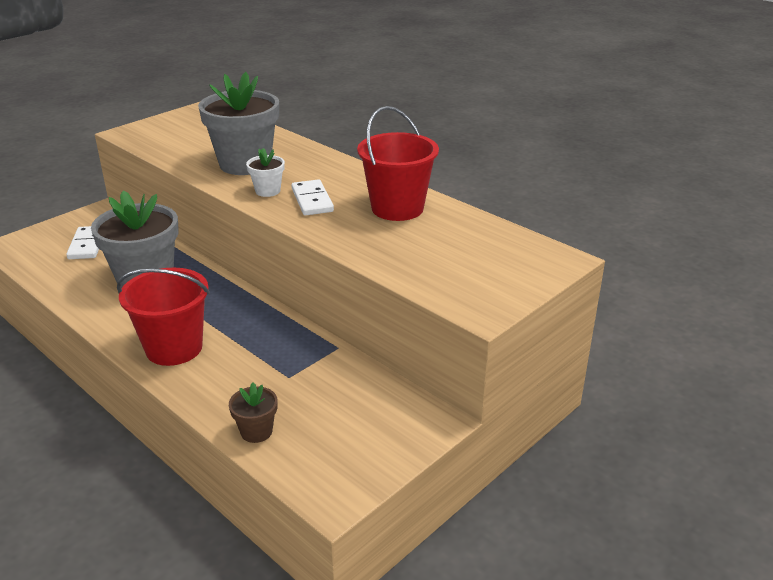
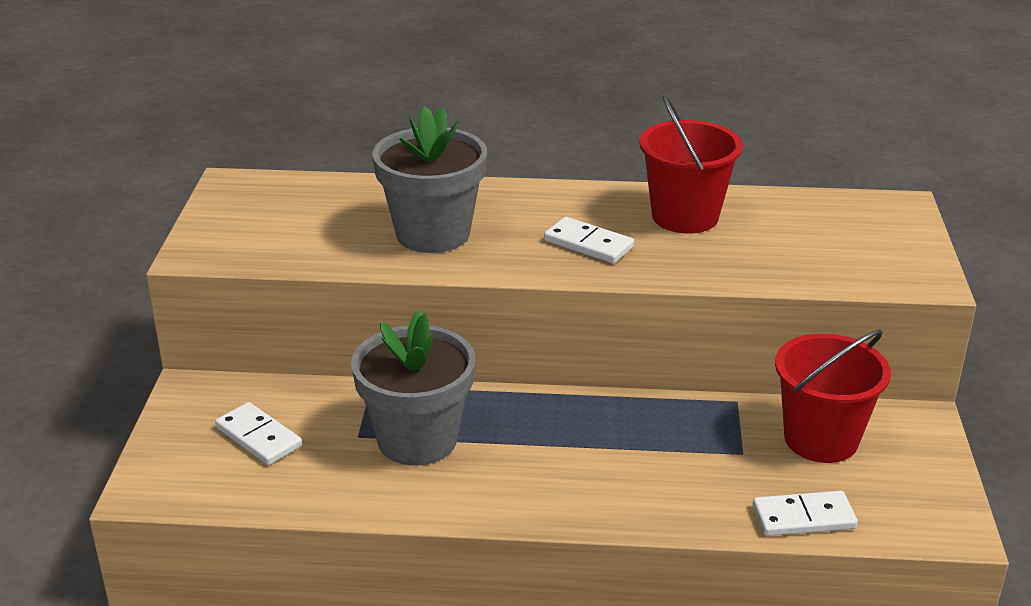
camera: 40 degrees left, 0 degrees up
red bucket [117,268,210,366] -> red bucket moved to [775,330,891,463]
brown flower pot [229,382,278,443] -> white domino [753,491,858,536]
white flower pot [246,148,285,197] -> none

